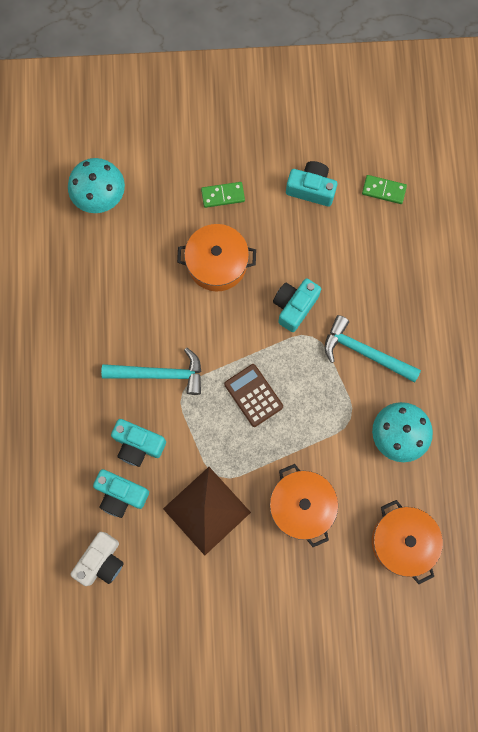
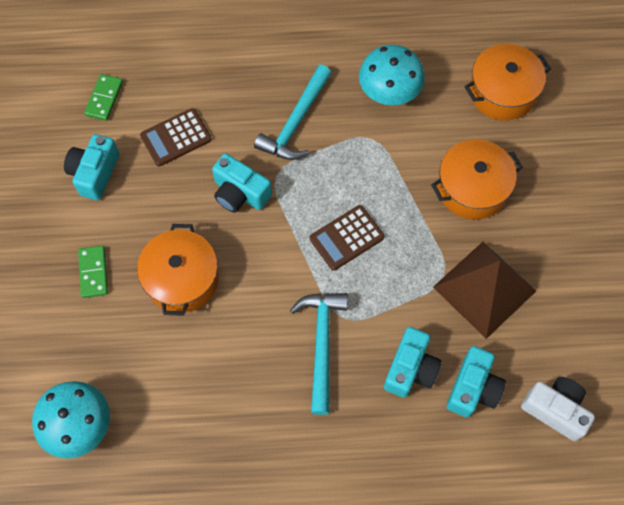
camera: 90 degrees left, 10 degrees down
none -> brown calculator [140,108,212,166]

